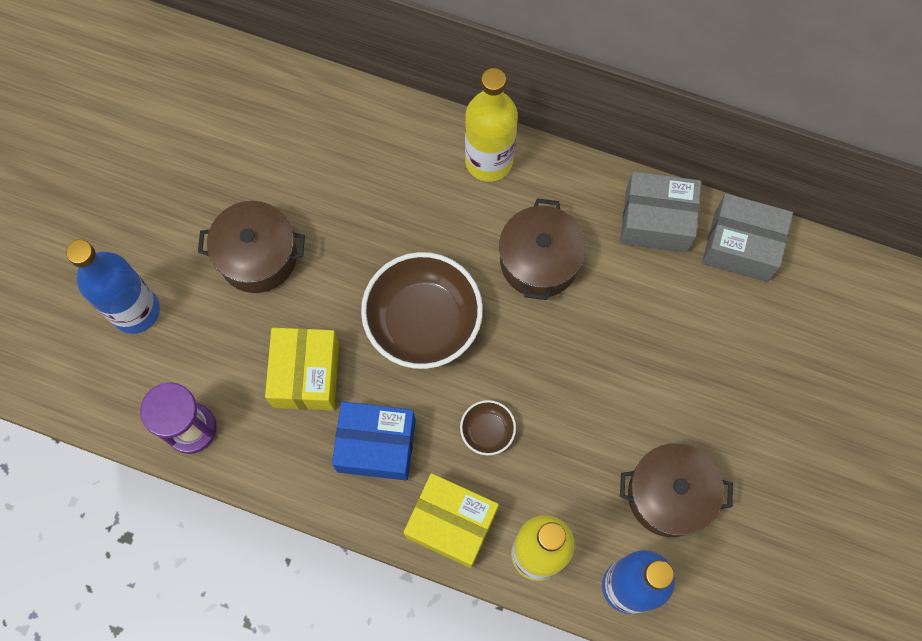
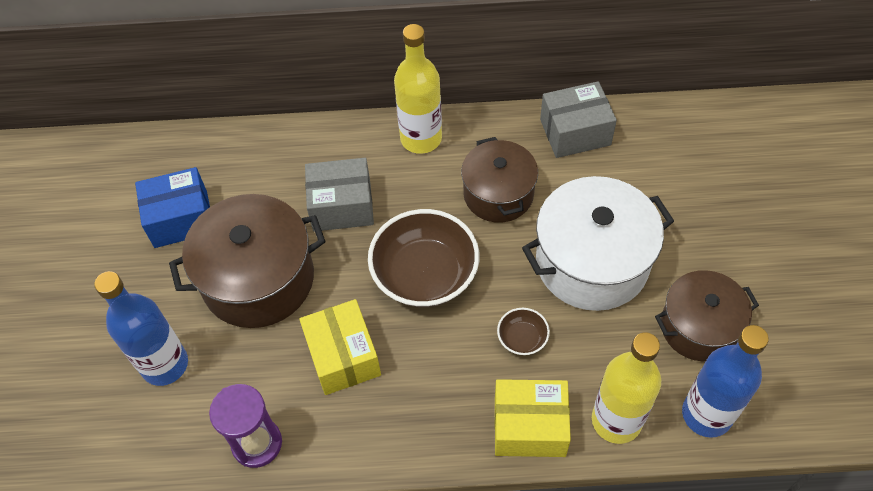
camera: 20 degrees left, 15 degrees down
brown pot [198,201,305,293] -> brown pot [169,194,326,328], size x1.53
blue box [332,401,416,481] -> blue box moved to [135,167,210,248]
grey box [702,193,793,282] -> grey box moved to [305,158,374,231]
none -> white pot [522,176,674,311]

